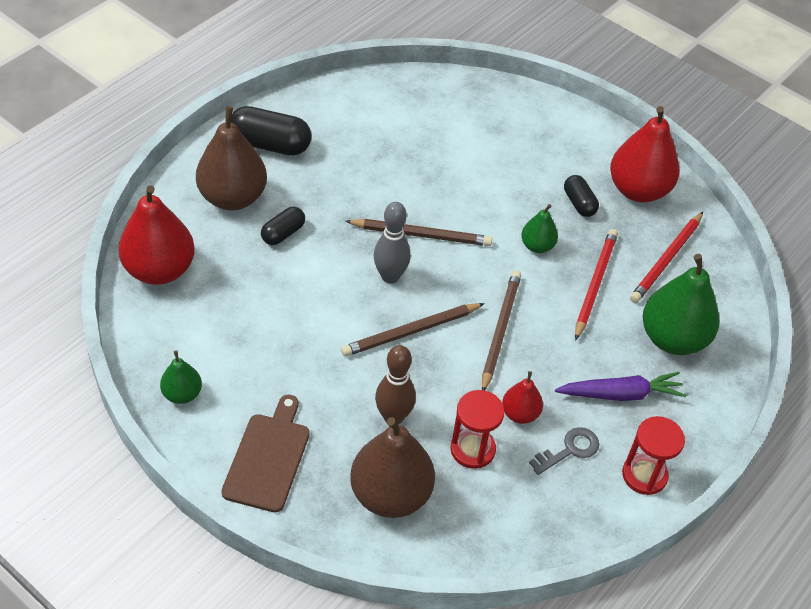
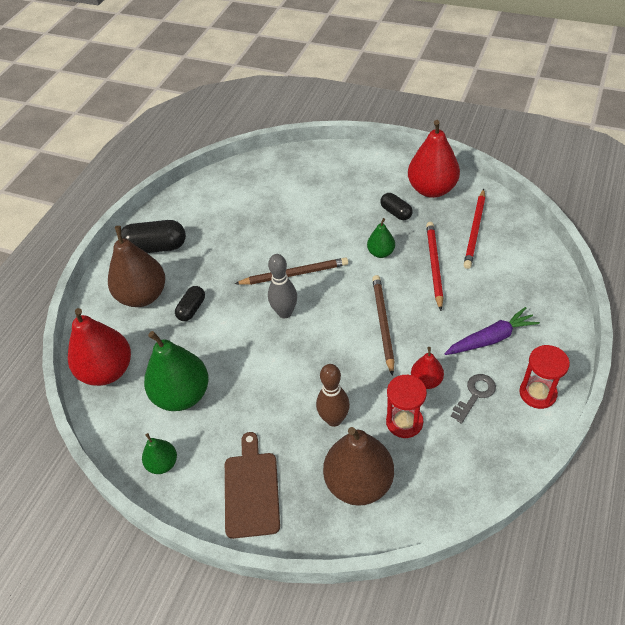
camera: 10 degrees left, 0 degrees up
brown pencil [341,303,485,357] -> none
green pear [642,254,719,355] -> green pear moved to [144,331,209,411]

